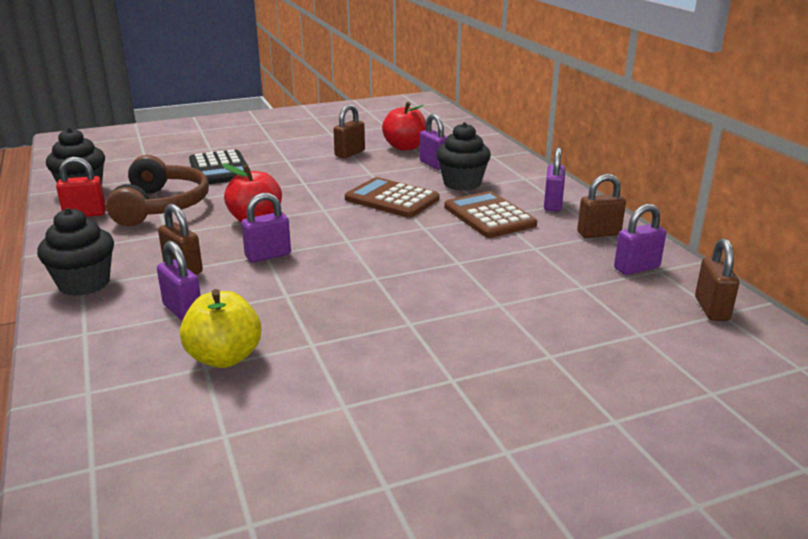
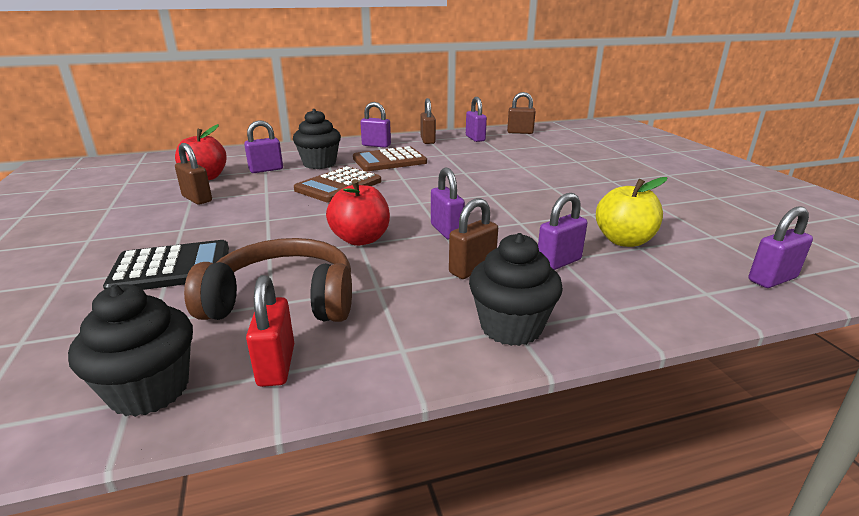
camera: 85 degrees left, 0 degrees up
none -> purple padlock [749,207,813,288]

